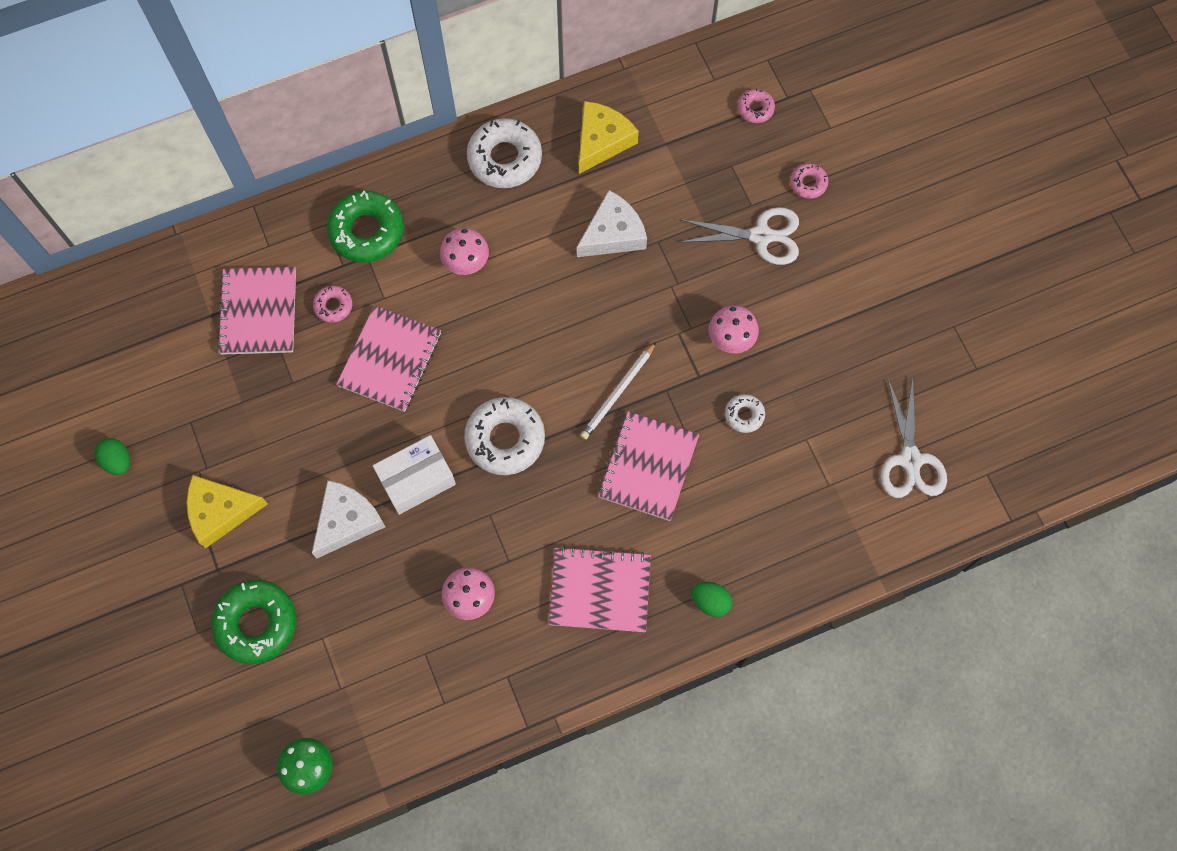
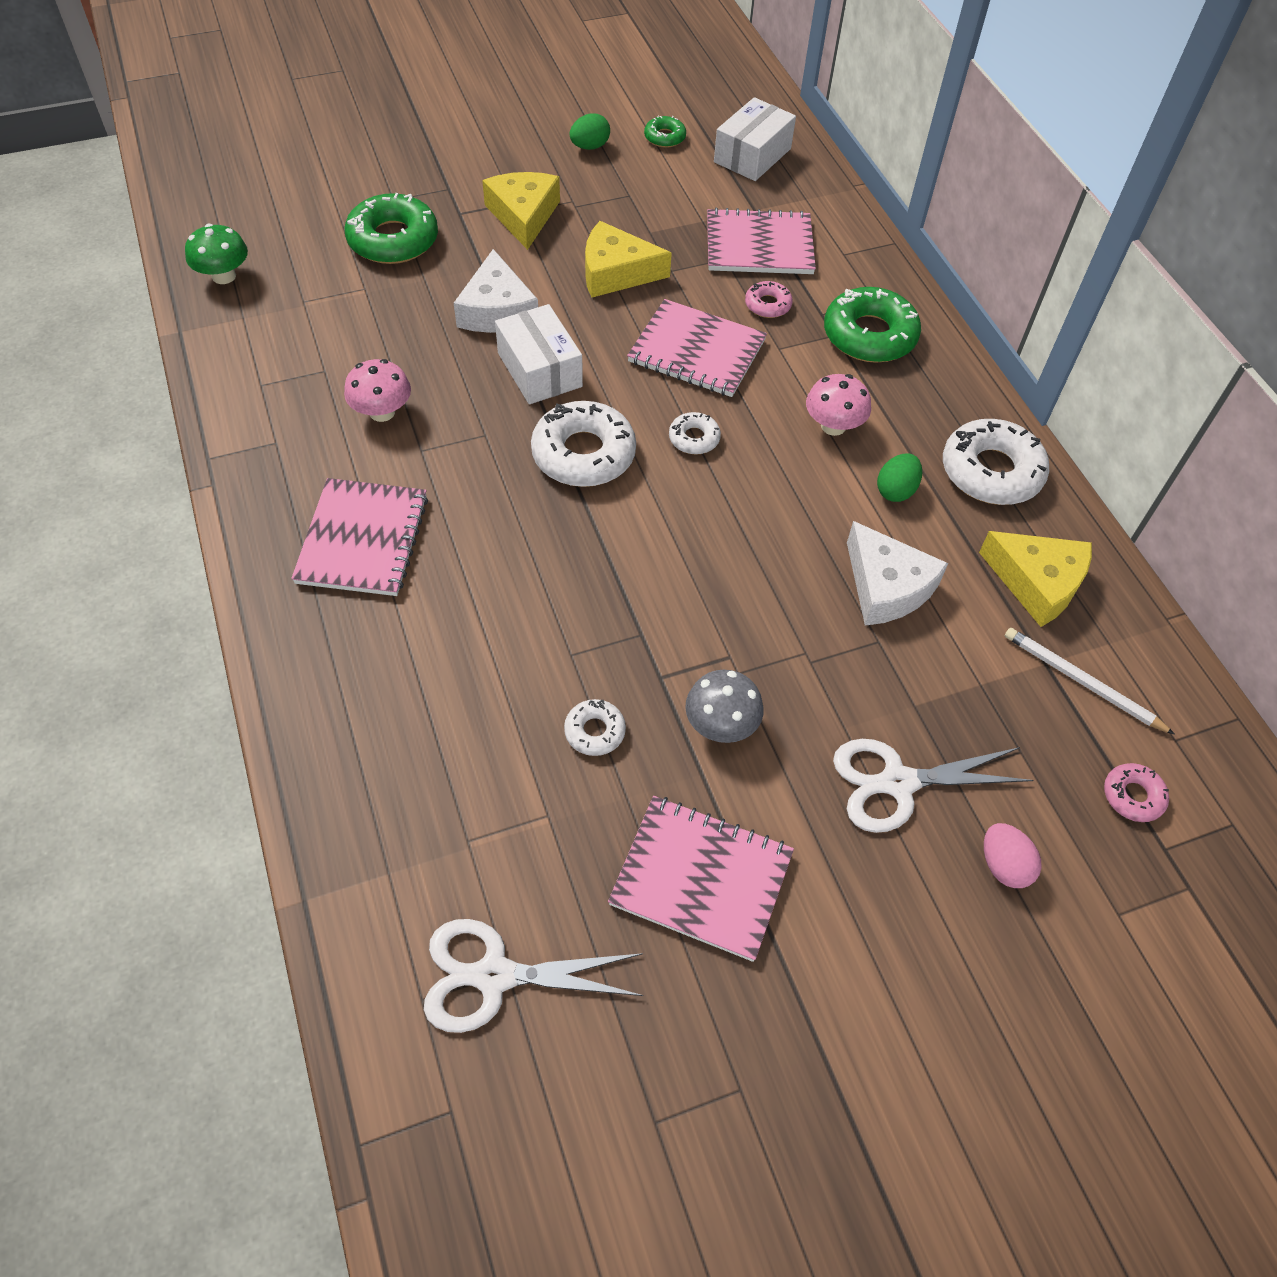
camera: 90 degrees right, 15 degrees down
white cheese [312,480,386,559] -> white cheese turned 45 degrees clockwise [454,249,538,333]
white pencil [580,342,656,440] -> white pencil moved to [1005,628,1175,735]
pink notebook [598,411,699,521] -> pink notebook moved to [608,796,794,962]
white scissors [681,207,799,265] -> white scissors turned 75 degrees clockwise [833,739,1033,833]
green egg [692,582,732,617] -> green egg moved to [877,454,922,502]
pink mushroom [709,305,759,353] -> grey mushroom [685,670,764,743]
pink donut [790,163,828,199] -> pink egg [984,823,1042,888]
none -> yellow cheese [585,221,672,298]
none -> green donut [644,116,686,148]
none -> white donut [669,412,721,454]
none -> white box [714,97,796,181]

